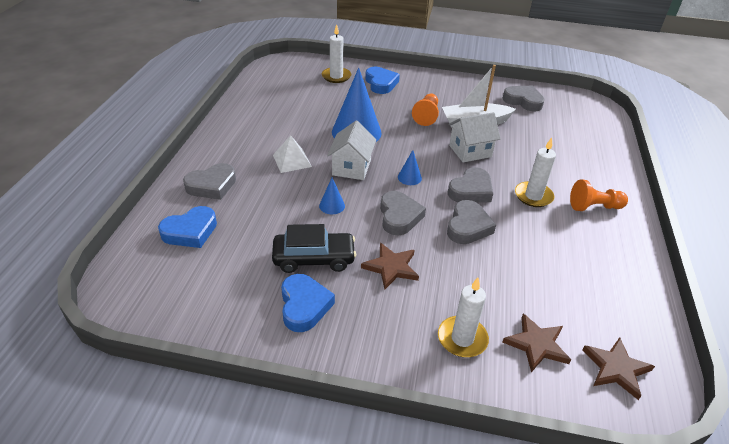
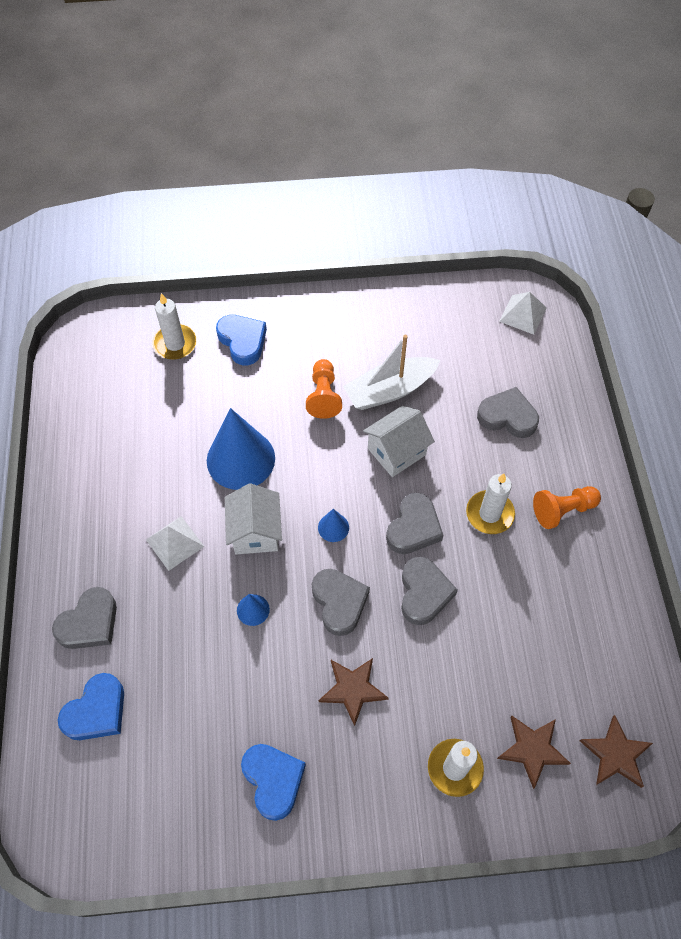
camera: 15 degrees left, 20 degrees up
black car [272,224,356,273] -> none
grey heart [503,86,545,111] -> grey heart moved to [477,387,539,438]
none -> white pyramid [499,292,547,335]

